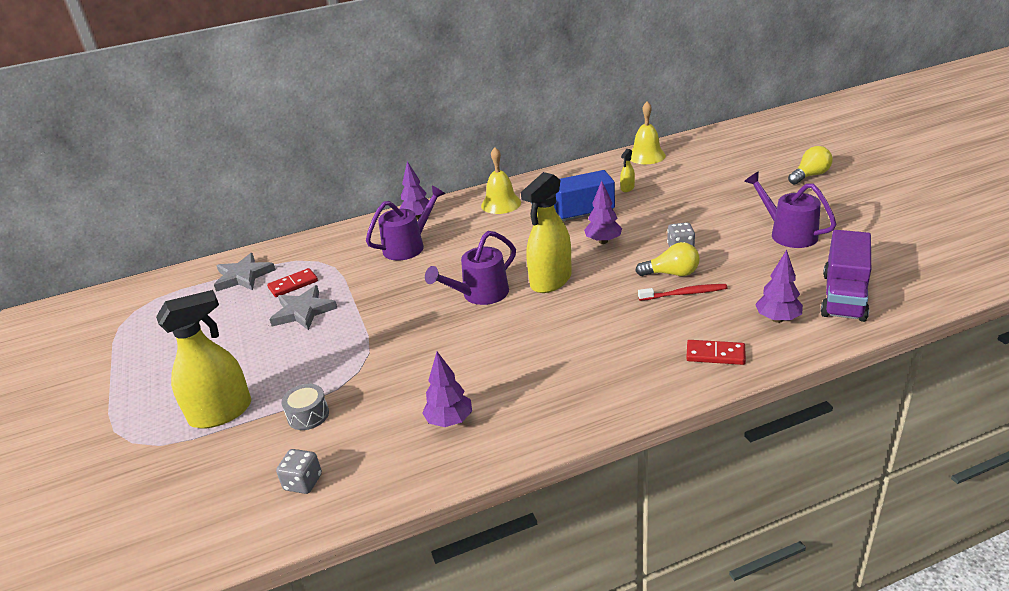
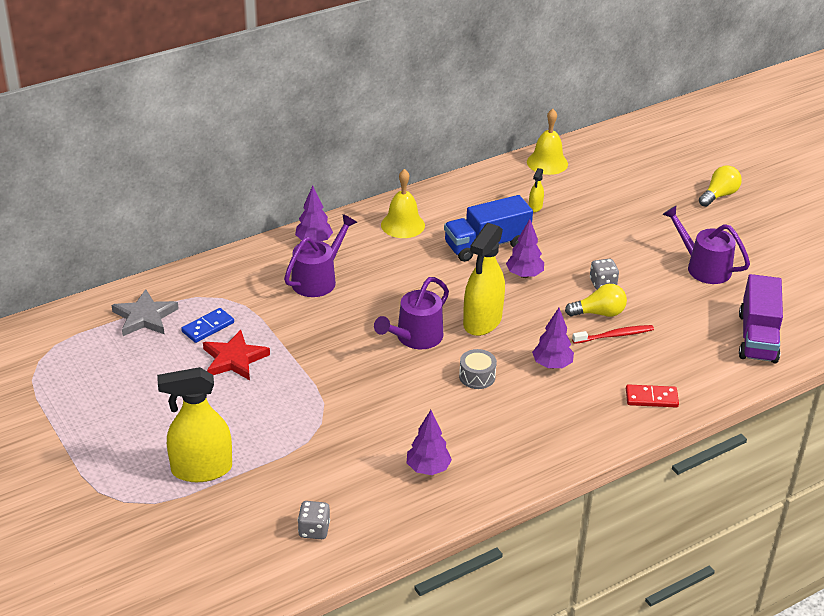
camera: 15 degrees left, 5 degrees up
yellow spray bottle [156,290,251,429] -> yellow spray bottle turned 150 degrees counterclockwise [157,367,232,482]
red domino [267,268,318,297] -> blue domino [181,308,234,343]
grey star [269,285,337,330] -> red star [203,330,270,380]
grey drum [281,384,329,430] -> grey drum moved to [459,349,497,389]
purple tree [755,250,803,323] -> purple tree moved to [532,308,574,369]

